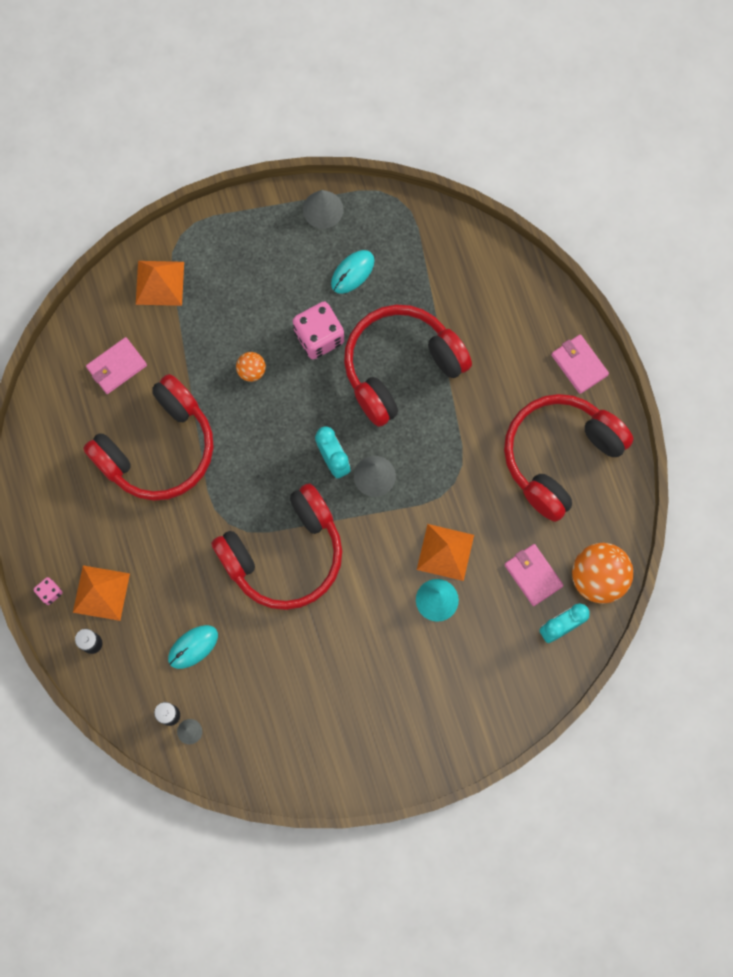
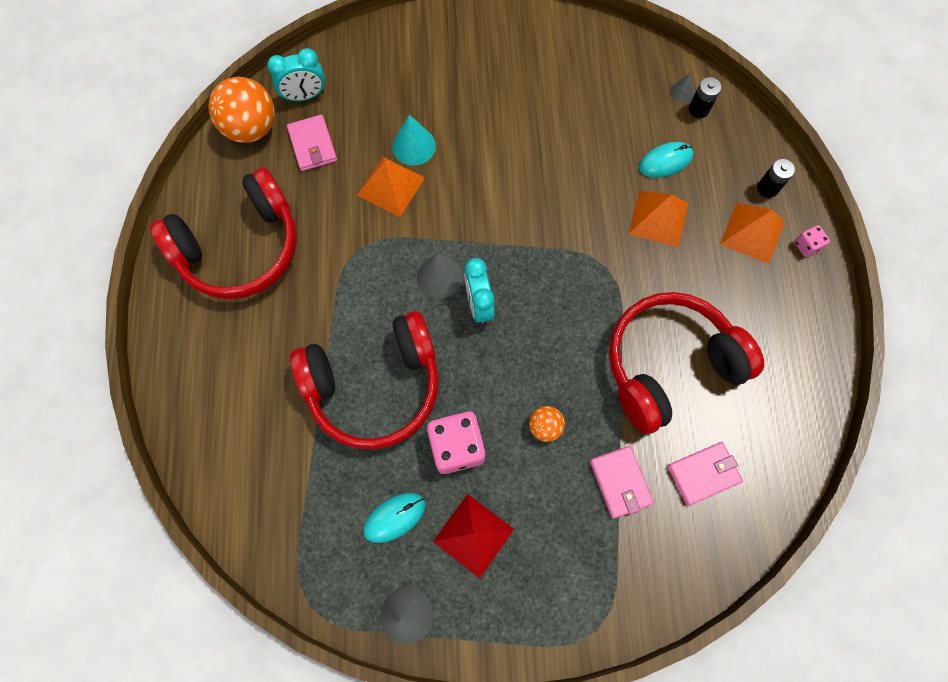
camera: 165 degrees left, 5 degrees down
orange pyramid [136,261,184,306] -> orange pyramid moved to [628,190,688,247]
red headphones [211,483,342,610] -> none
pink wallet [551,334,609,394] -> pink wallet moved to [590,446,654,519]
none -> red pyramid [433,494,514,578]

